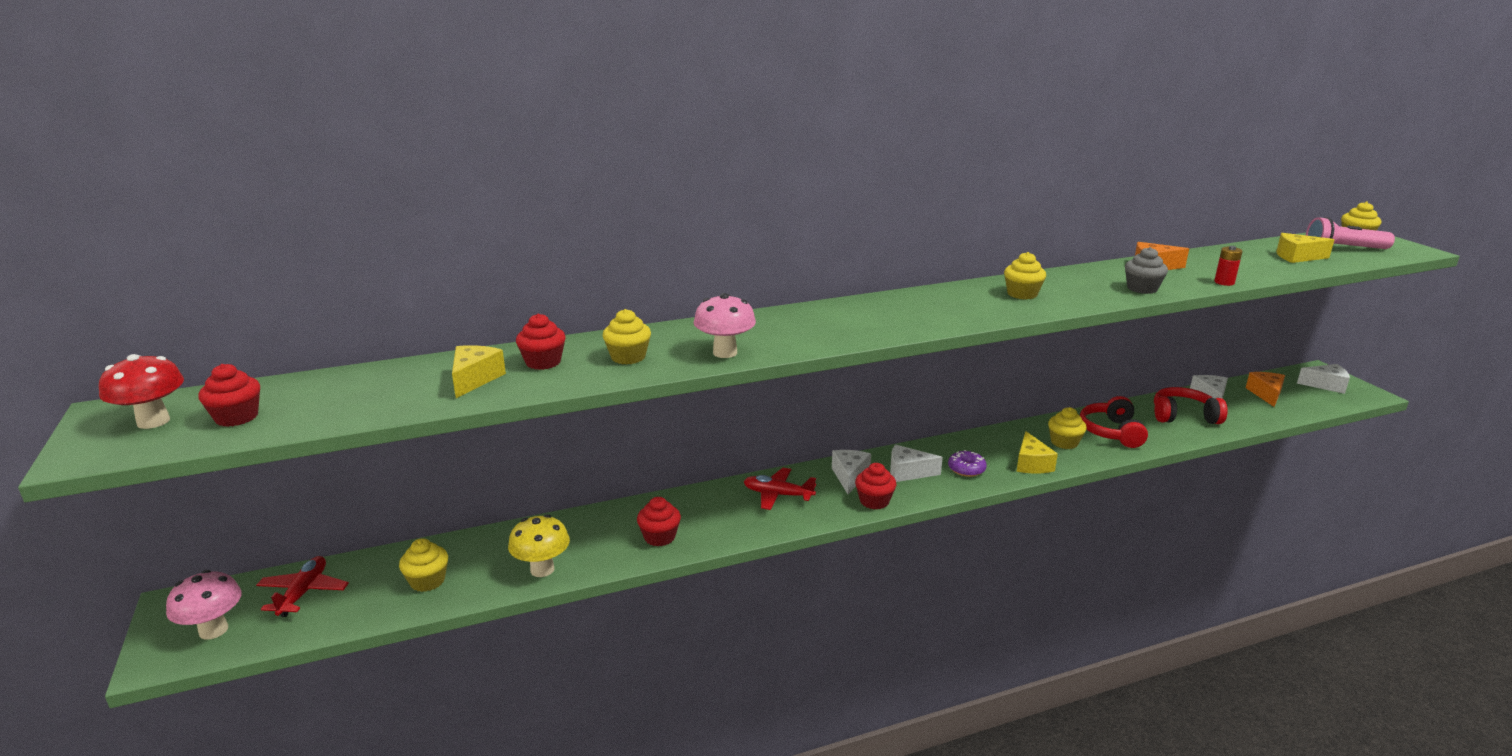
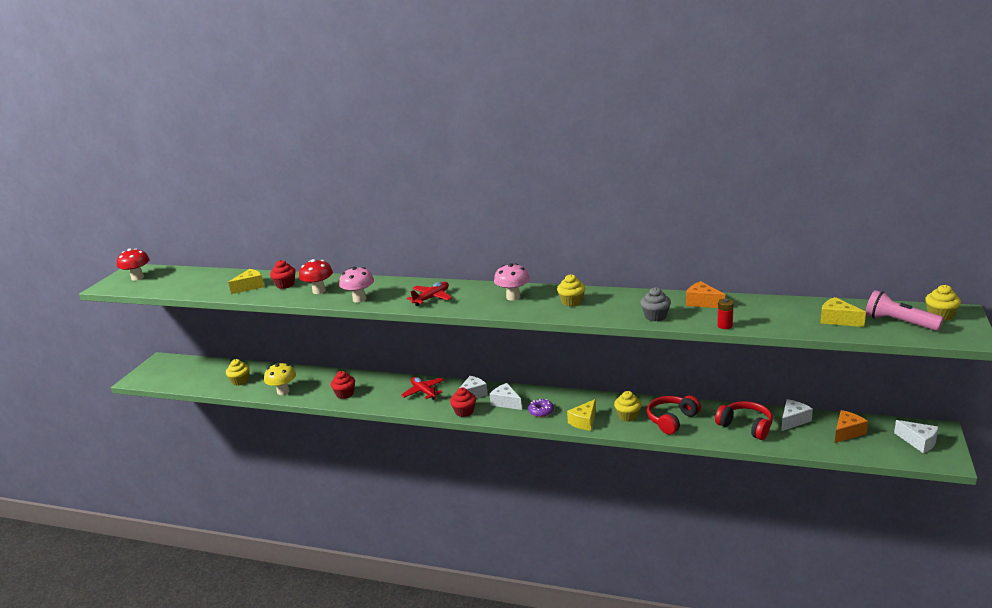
camera: 40 degrees right, 0 degrees up
pink mushroom [166,570,242,640] -> pink mushroom moved to [494,263,530,301]
red cupcake [198,364,260,427] -> none
red plane [256,556,349,617] -> red plane moved to [407,282,452,306]
yellow cupcake [603,309,651,364] -> red mushroom [299,259,333,294]

